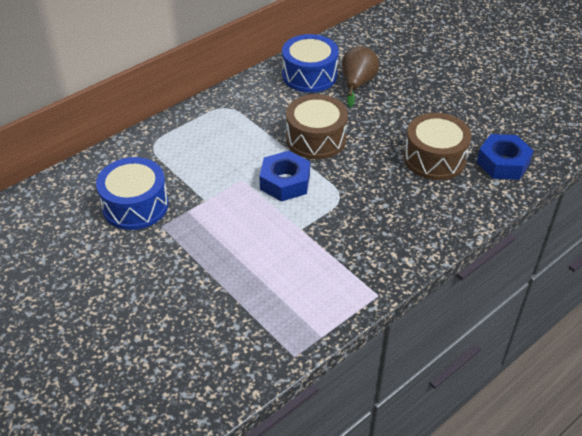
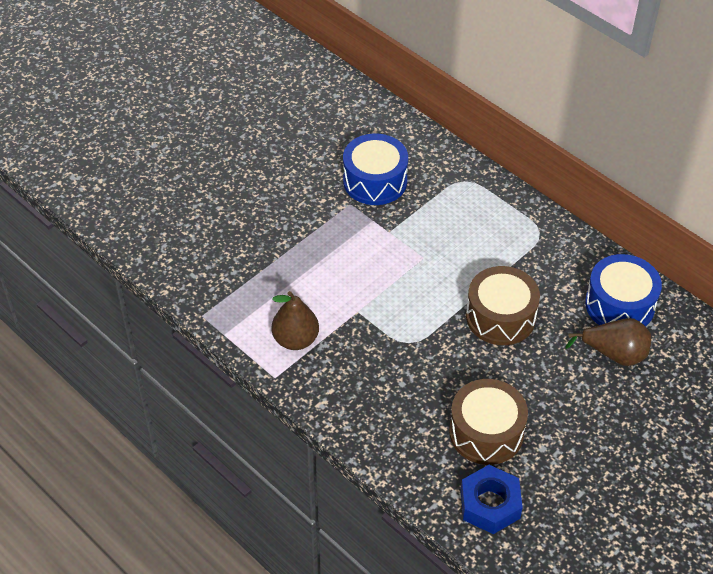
camera: 85 degrees right, 5 degrees up
blue nut [260,151,310,202] -> none
none -> brown pear [272,291,319,350]

